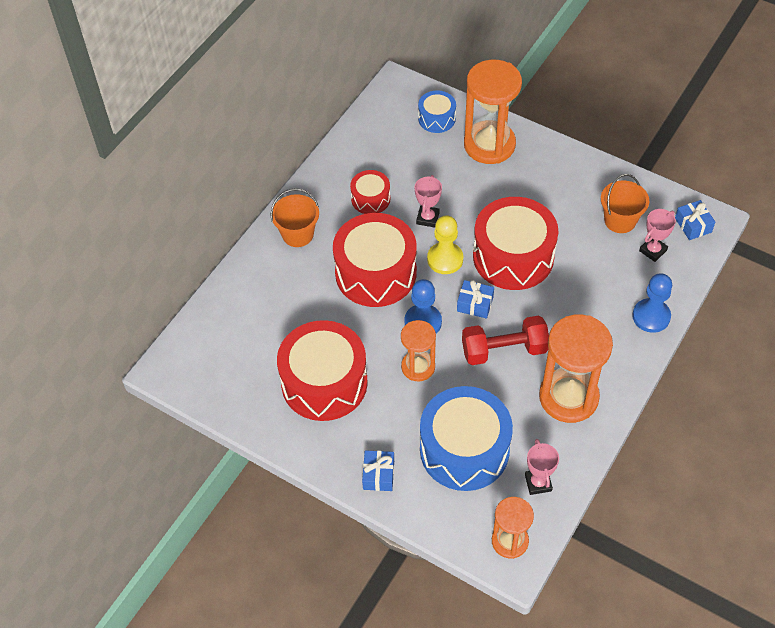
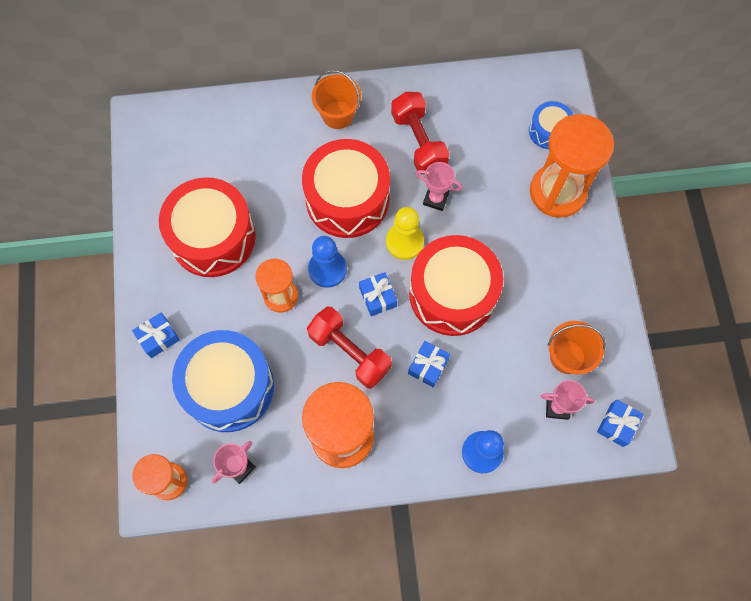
camera: 50 degrees right, 15 degrees up
red drum [350,170,390,214] -> red dumbbell [391,92,450,174]
pink trophy [414,175,442,228] -> pink trophy turned 45 degrees clockwise [416,162,462,211]
none -> blue gift [408,341,450,387]

